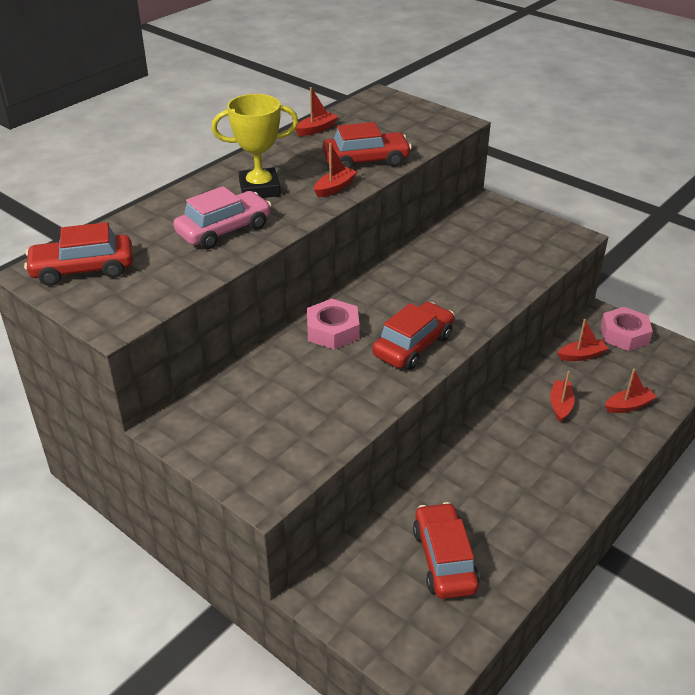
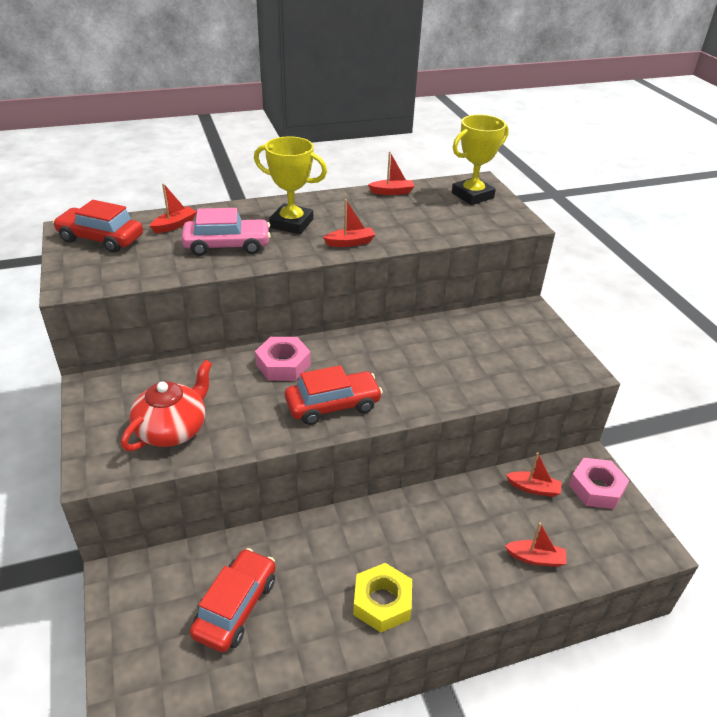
camera: 30 degrees right, 0 degrees up
red car [322,122,412,169] -> none
red boat [550,371,575,422] -> red boat moved to [150,183,197,233]
none -> red teapot [121,360,212,451]
none -> yellow nut [353,563,412,633]
none -> yellow trophy [452,115,509,205]

